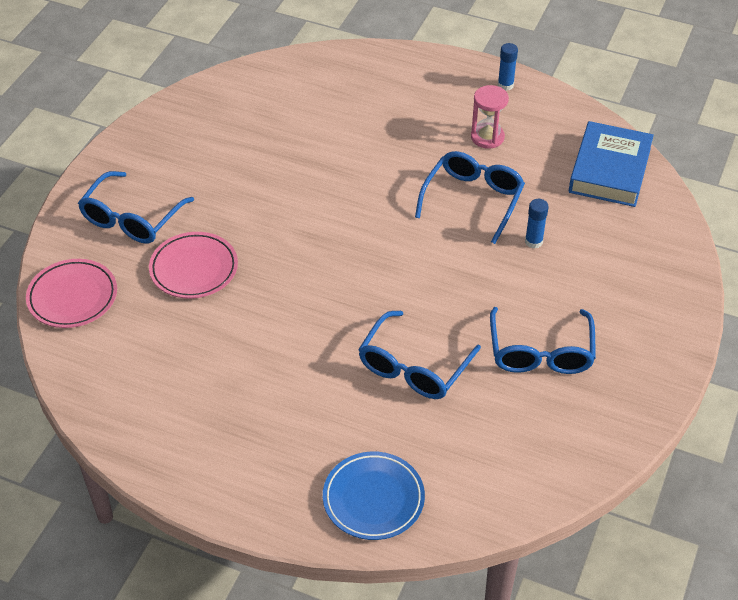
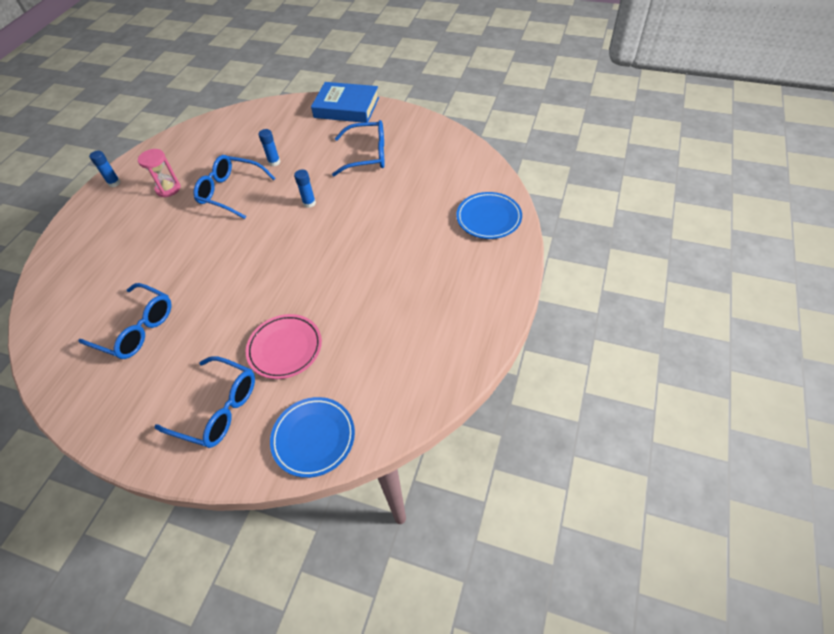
camera: 90 degrees left, 5 degrees up
pink plate [26,259,117,328] -> blue plate [270,397,355,478]
blue glasses [358,311,481,399] -> blue glasses moved to [78,283,171,359]
blue book [569,121,654,207] -> blue book moved to [311,82,379,123]
none -> blue glue stick [294,169,316,208]

